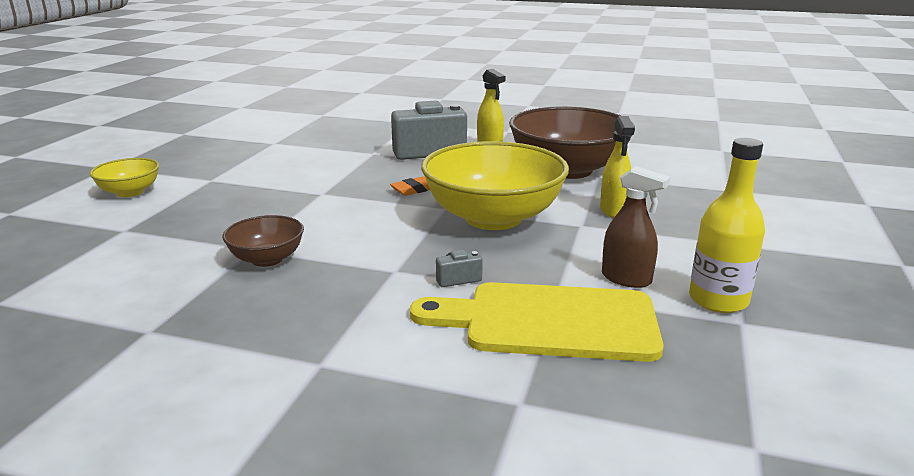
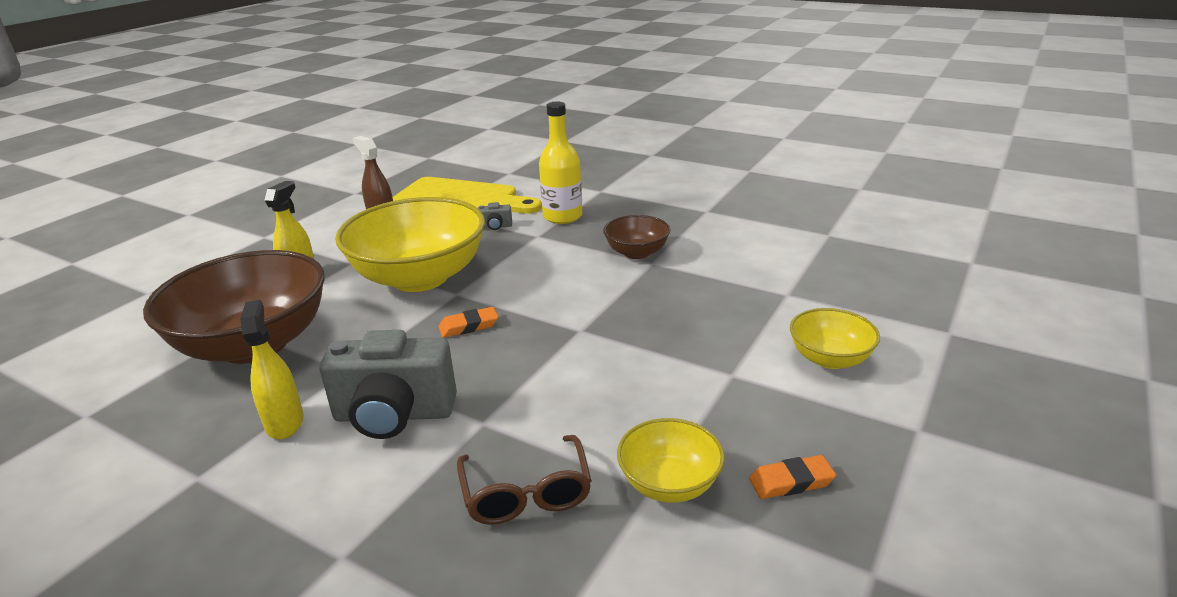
camera: 165 degrees left, 5 degrees up
yellow bottle [689,138,765,313] -> yellow bottle moved to [539,102,582,224]
none -> brown glasses [457,435,592,525]
none -> yellow bowl [617,418,725,503]
none -> orange eraser [749,455,836,499]

